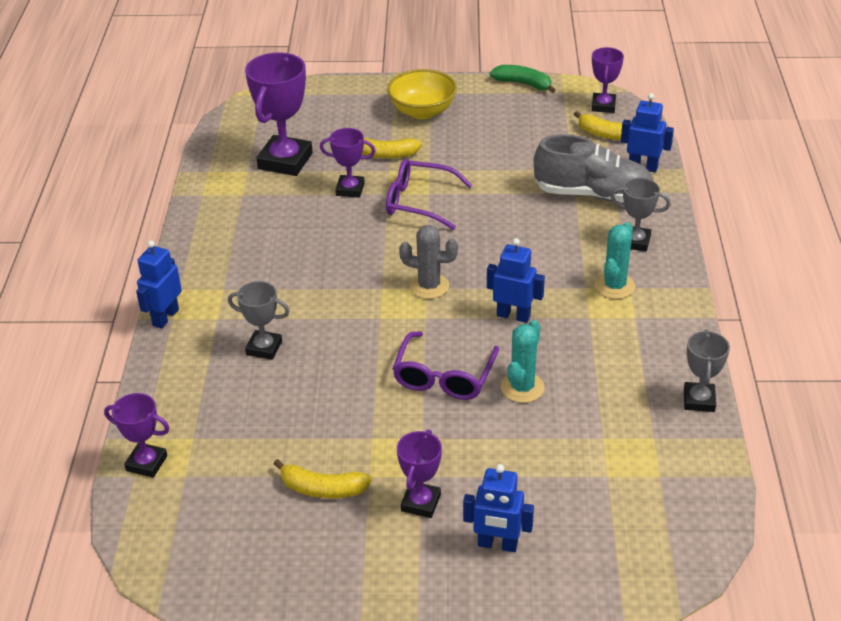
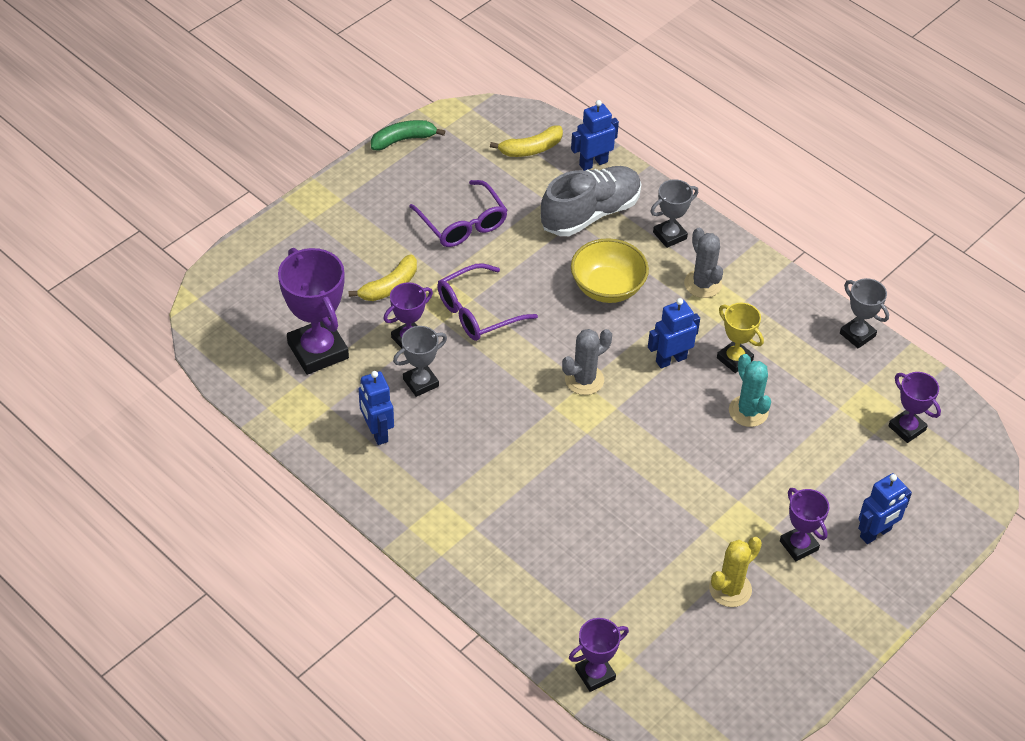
camera: 50 degrees left, 10 degrees up
blue robot [136,240,182,328] -> blue robot moved to [359,371,394,445]
grey trophy [228,281,290,360] -> grey trophy moved to [393,326,447,397]
yellow banana [274,459,372,498] -> yellow cactus [709,537,762,607]
yellow bowl [387,69,457,119] -> yellow bowl moved to [571,238,649,303]
purple glasses [392,331,499,400] -> purple glasses moved to [409,180,508,247]
purple trophy [591,47,624,113] -> purple trophy moved to [888,372,941,443]
turquoise cactus [595,222,635,299] -> grey cactus [684,228,723,298]
none -> yellow trophy [717,303,764,373]

